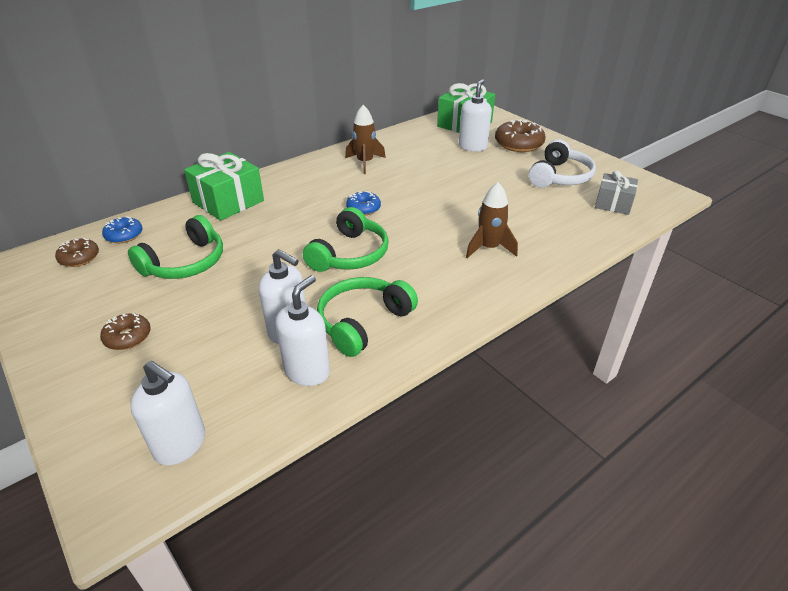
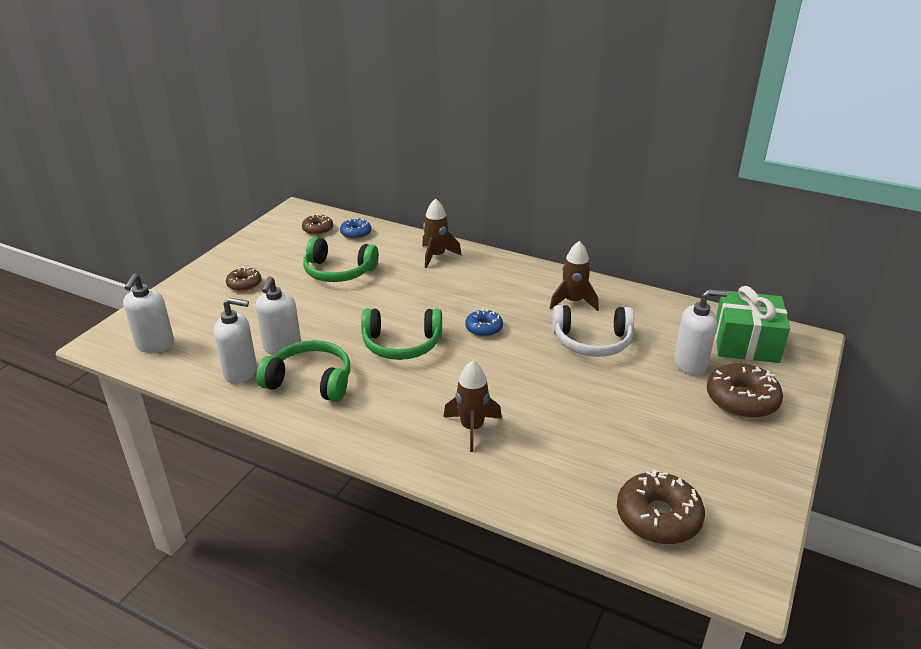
camera: 65 degrees right, 5 degrees down
green gift [184,152,264,221] -> brown rocket [422,198,462,268]
white headphones [528,139,596,188] -> white headphones moved to [552,305,634,357]
grey gift [595,170,638,215] -> brown donut [617,469,705,544]

